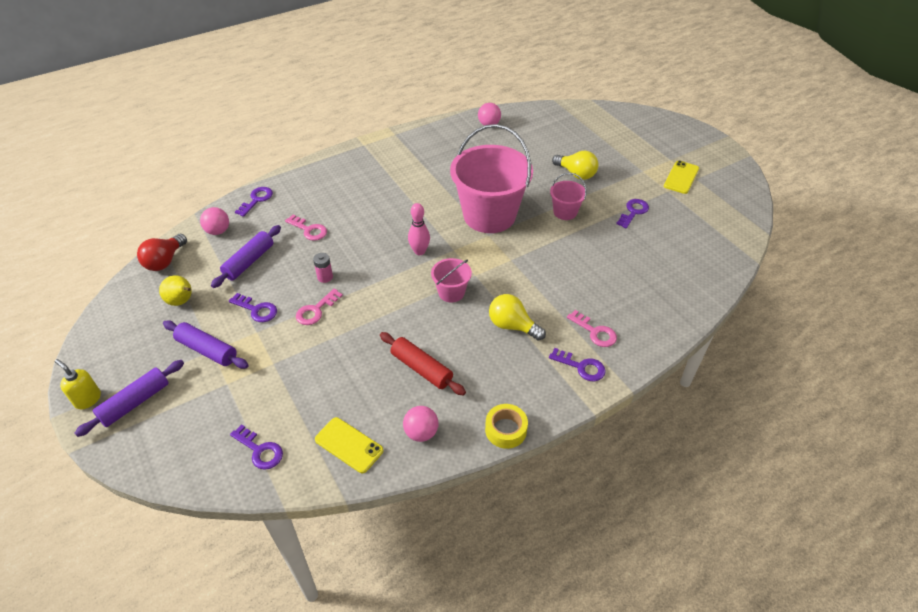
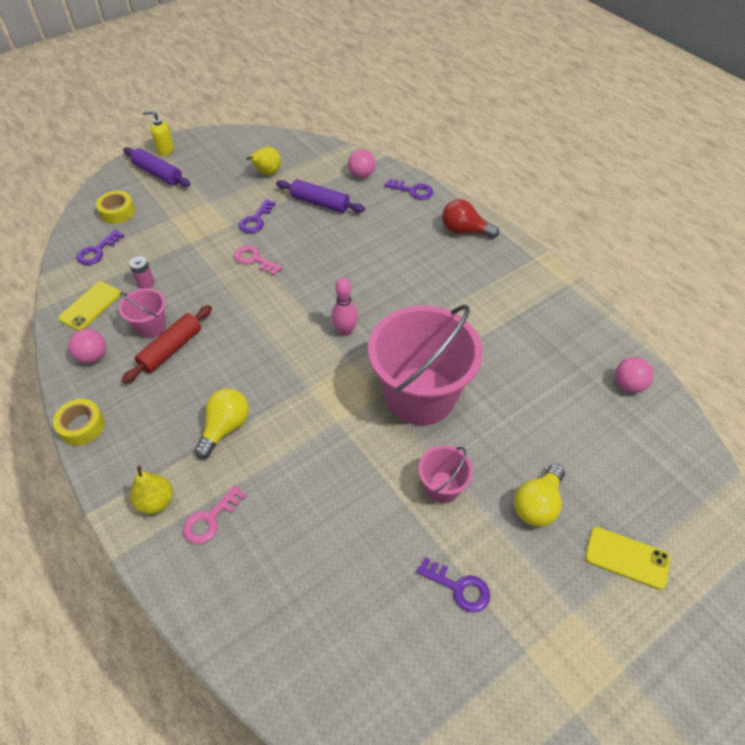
camera: 85 degrees right, 5 degrees up
yellow soap dispenser [55,359,101,409] -> yellow soap dispenser turned 120 degrees counterclockwise [142,110,174,156]
red light bulb [137,234,187,271] -> red light bulb moved to [442,199,499,239]
purple rolling pin [163,320,249,369] -> none
pink key [285,215,327,241] -> none
pink battery [313,253,333,283] -> pink battery moved to [129,257,155,289]
pink bucket [431,258,472,303] -> pink bucket moved to [119,288,166,338]
purple key [549,348,606,381] -> yellow pear [130,465,173,514]
yellow phone [664,160,699,194] -> yellow phone moved to [585,527,670,590]
none -> yellow tape [96,191,135,224]

